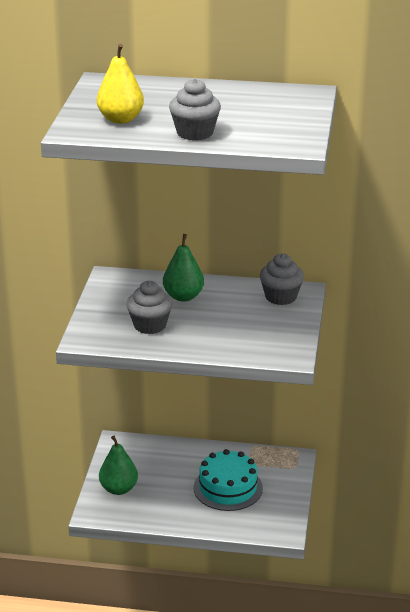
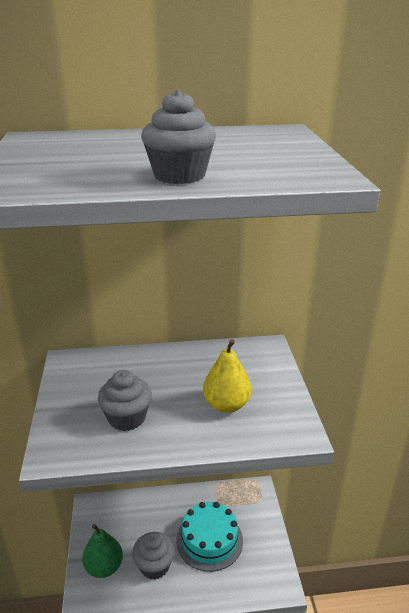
camera: 15 degrees left, 0 degrees up
yellow pear [97,44,144,124] -> yellow pear moved to [203,339,251,413]
green pear [163,234,204,302] -> none
grey cupcake [260,253,304,305] -> grey cupcake moved to [132,532,175,580]

